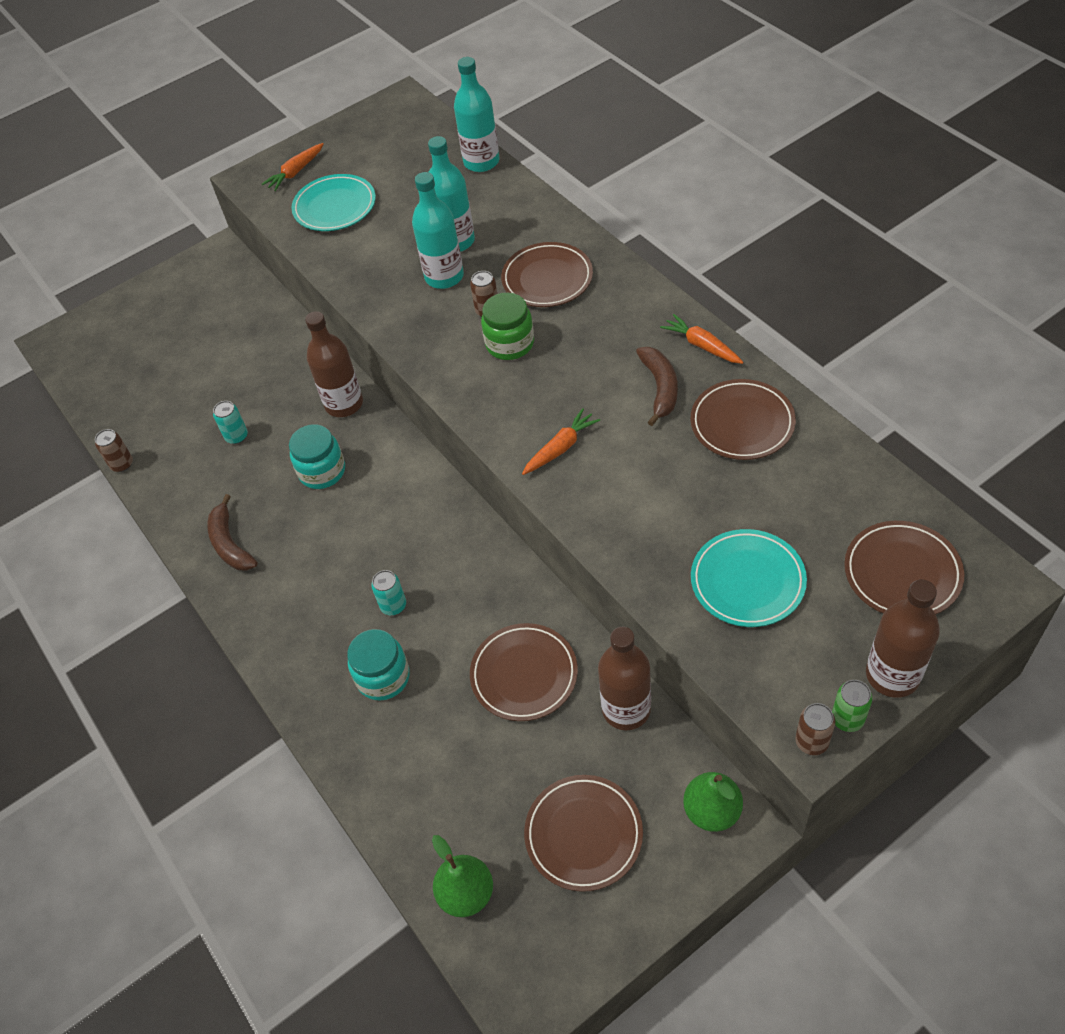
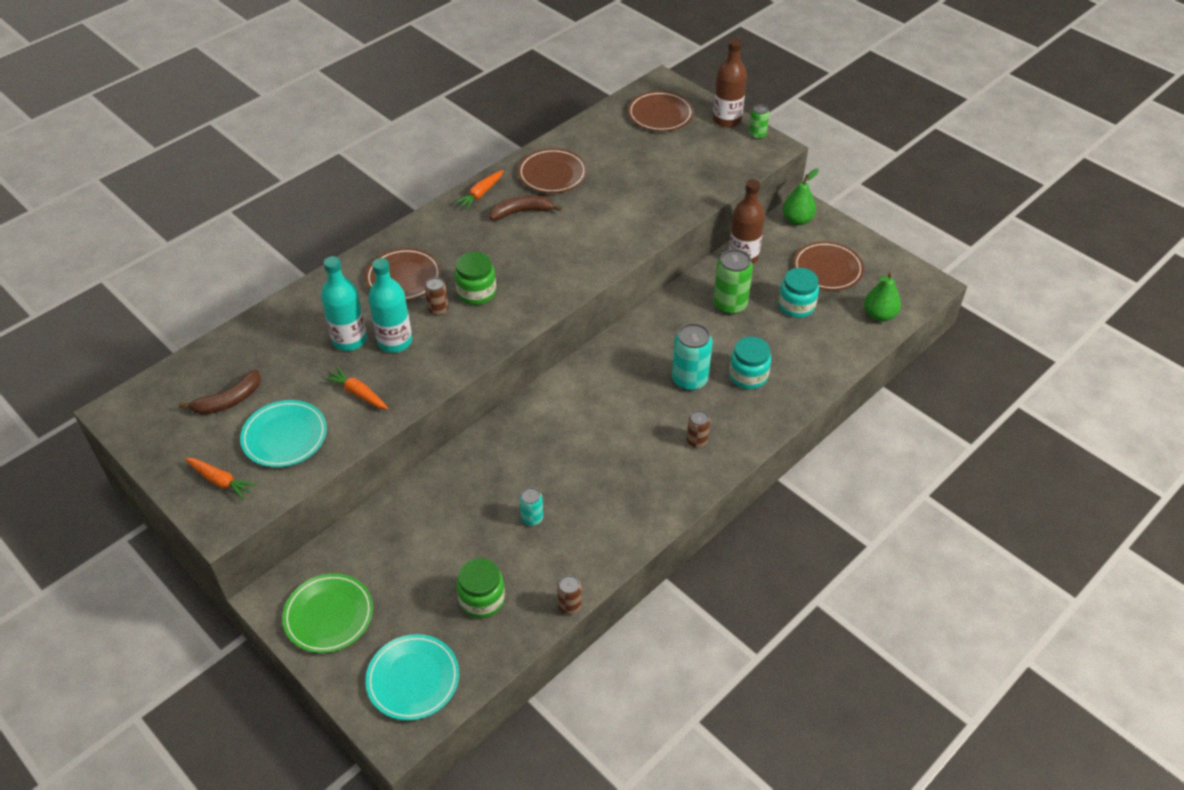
camera: 105 degrees left, 5 degrees down
brown banana [207,494,258,571] -> brown banana moved to [179,370,261,415]
turquoise jar [289,424,345,489] -> turquoise jar moved to [778,268,819,318]
brown bottle [305,311,363,417] -> none
turquoise can [371,570,406,615] -> turquoise can [672,323,713,391], size x1.81
turquoise bottle [454,57,499,172] -> none
brown plate [470,623,578,721] -> green can [713,249,753,315]
orange carrot [522,408,600,475] -> orange carrot moved to [323,367,388,410]
turquoise plate [691,529,807,627] -> turquoise plate moved to [365,634,459,721]
brown can [795,703,835,755] -> brown can moved to [687,410,710,448]
none -> green plate [282,573,373,653]
none -> green jar [457,558,505,618]

